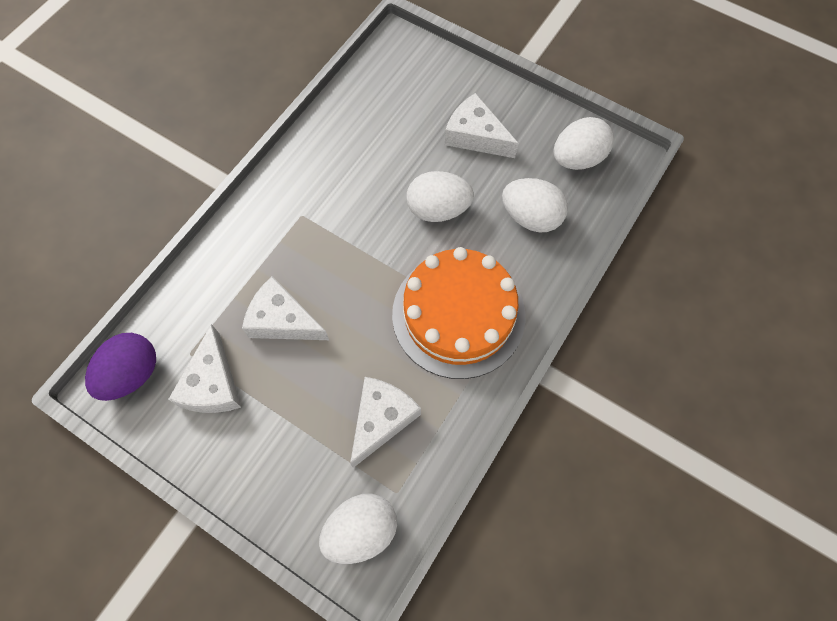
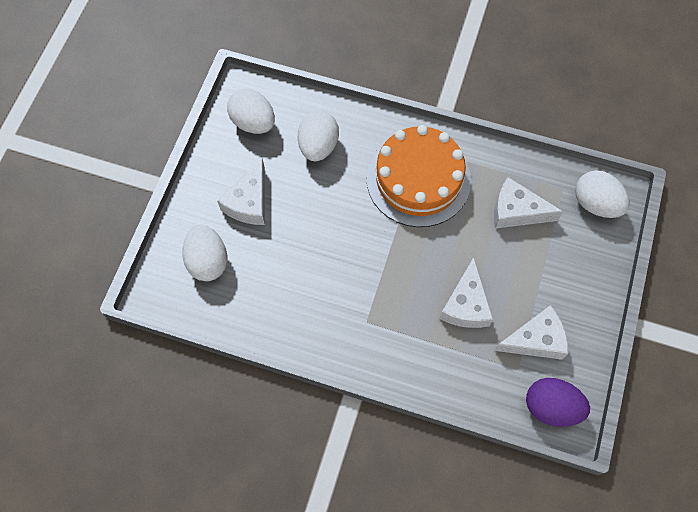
camera: 105 degrees left, 0 degrees up
white egg [406,171,474,222] -> white egg moved to [182,225,227,281]

